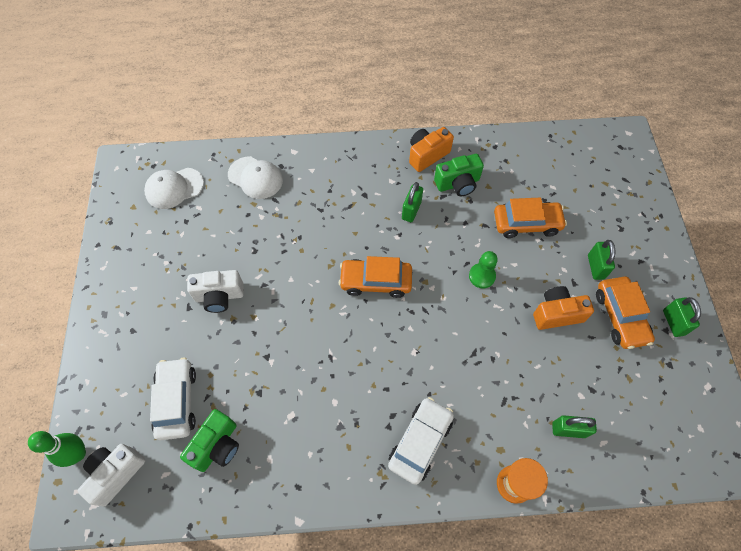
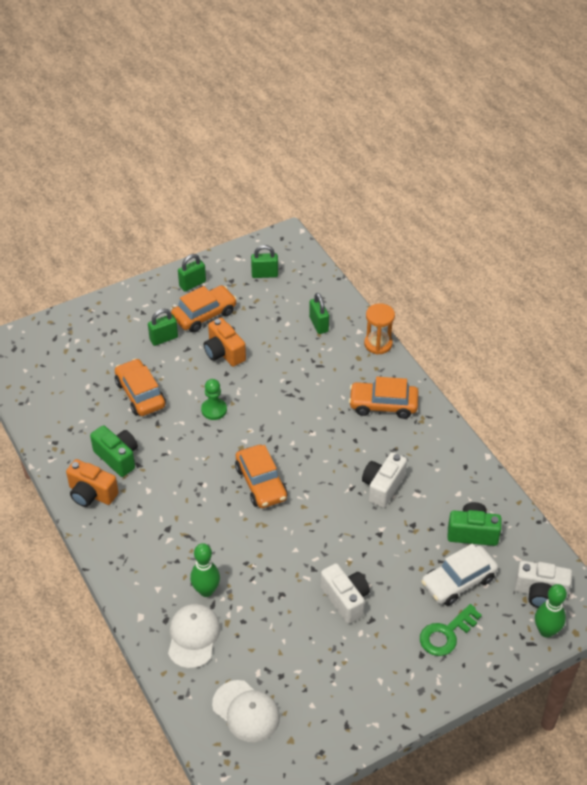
camera: 115 degrees left, 15 degrees down
white car [388,397,454,485] -> orange car [349,377,418,419]
green padlock [402,182,423,222] -> green padlock moved to [251,245,278,278]
none -> green bowling pin [190,543,220,597]
none -> white camera [362,452,407,508]
none -> green key [420,604,482,656]

